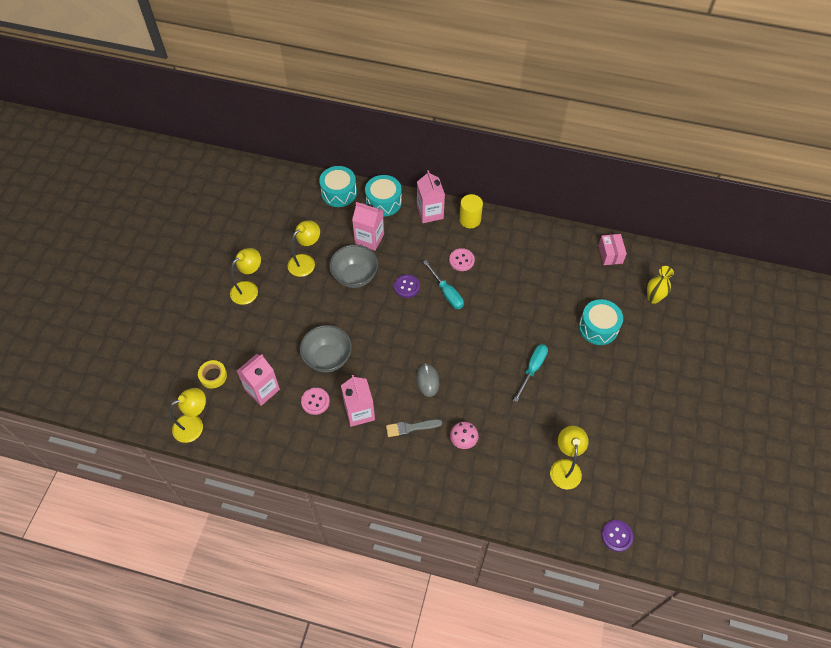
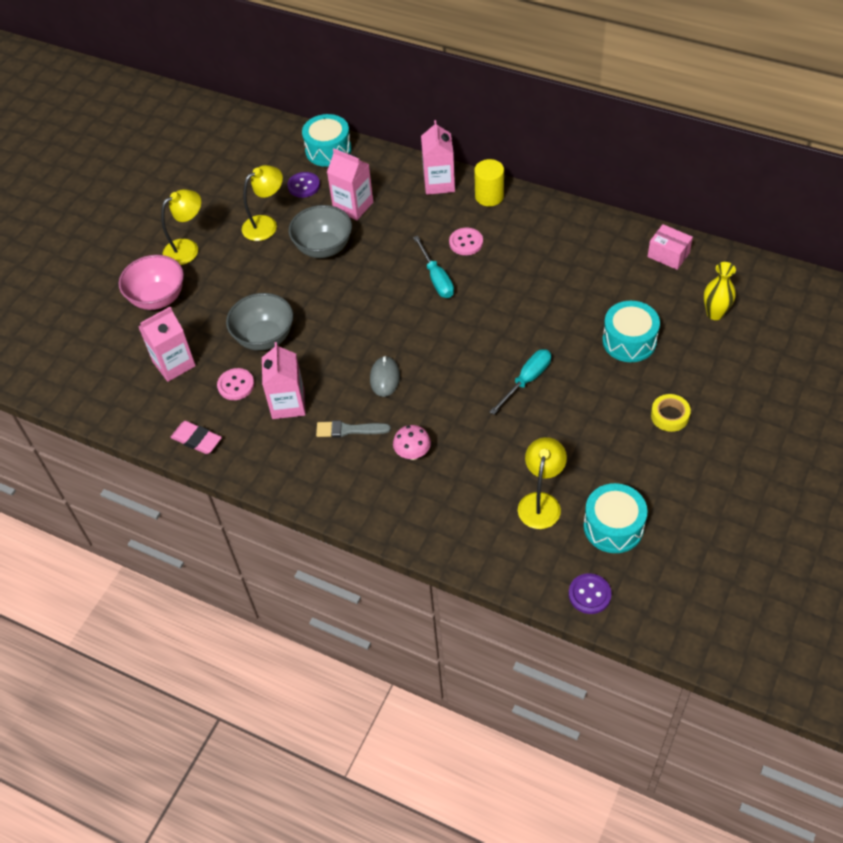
camera: 15 degrees right, 5 degrees down
yellow lamp [170,388,206,443] -> none
yellow tape [198,360,227,389] -> yellow tape moved to [651,394,691,432]
turquoise drum [365,175,402,216] -> turquoise drum moved to [584,483,648,553]
purple button [394,274,420,298] -> purple button moved to [287,172,320,198]
pink box [598,234,627,265] -> pink box turned 60 degrees counterclockwise [647,224,693,270]
none -> pink bowl [119,255,184,310]
none -> pink eraser [170,421,222,454]

